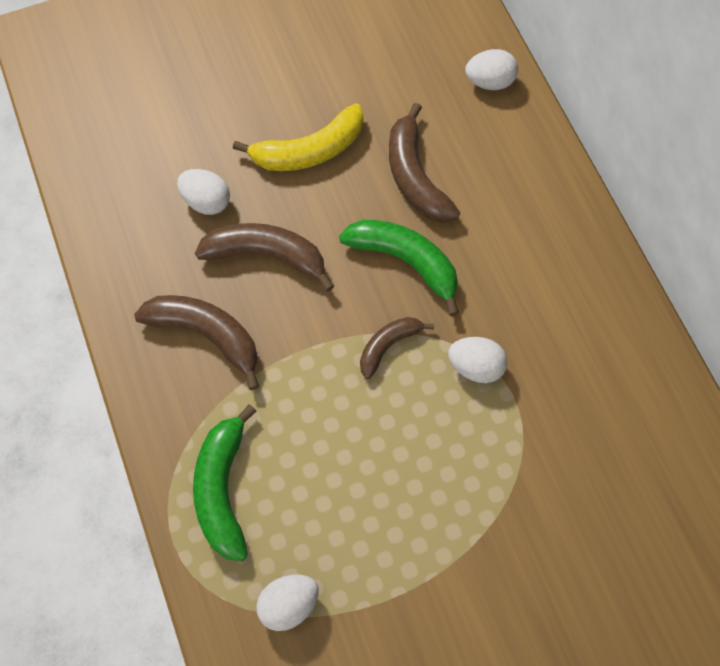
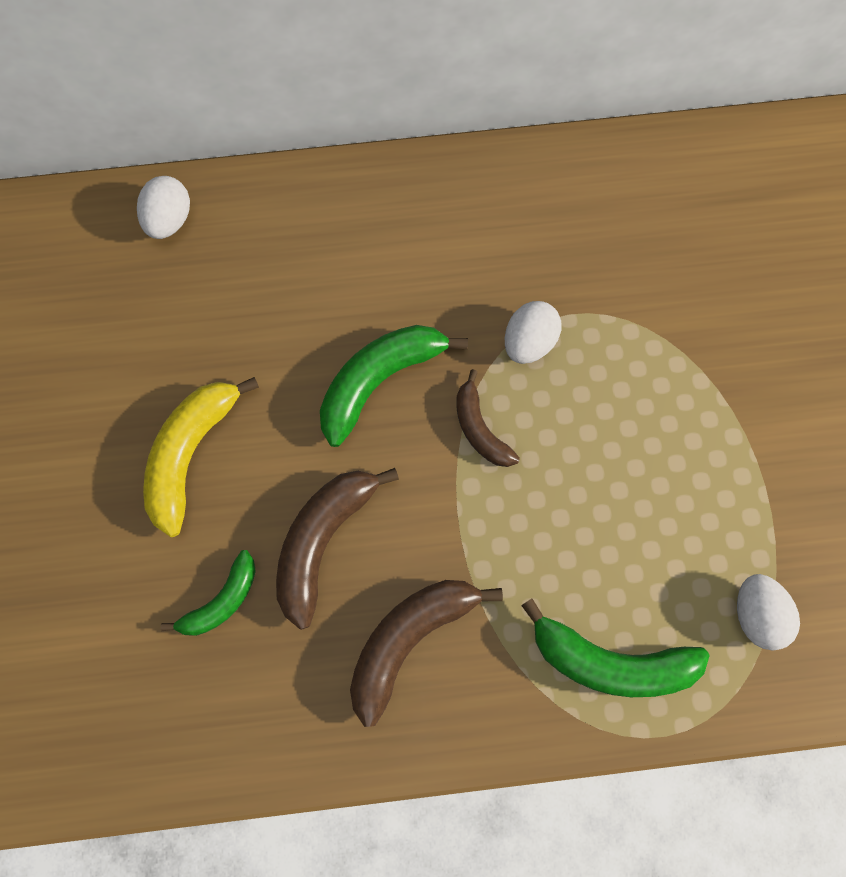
camera: 75 degrees left, 5 degrees up
white egg [177,169,230,215] -> green banana [161,550,256,636]
yellow banana [233,103,364,171] -> yellow banana turned 150 degrees counterclockwise [143,377,259,537]
brown banana [389,103,460,223] -> none

